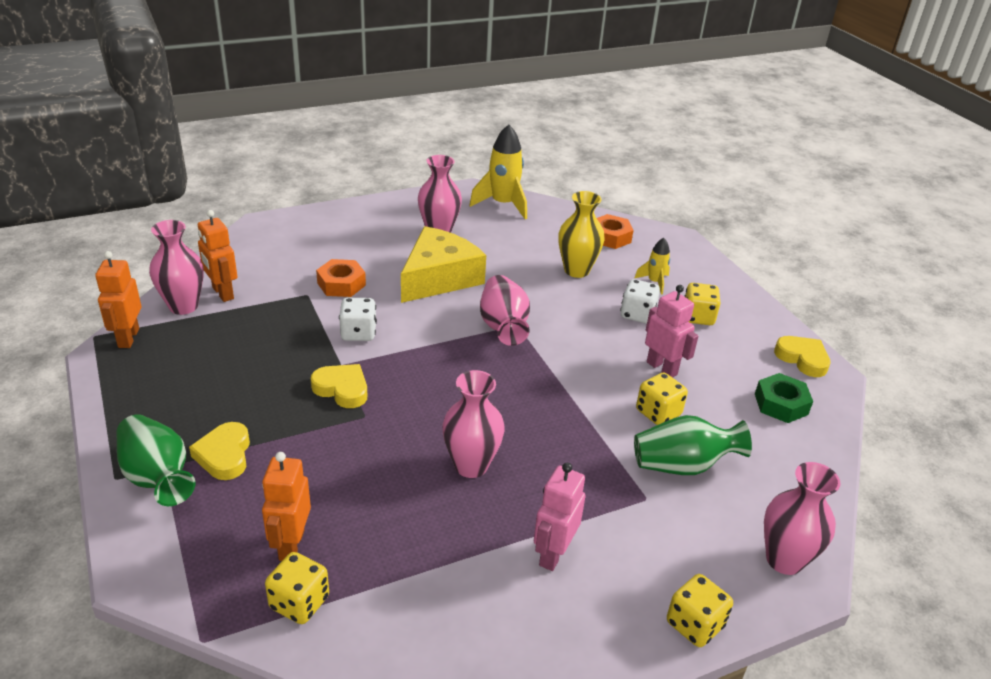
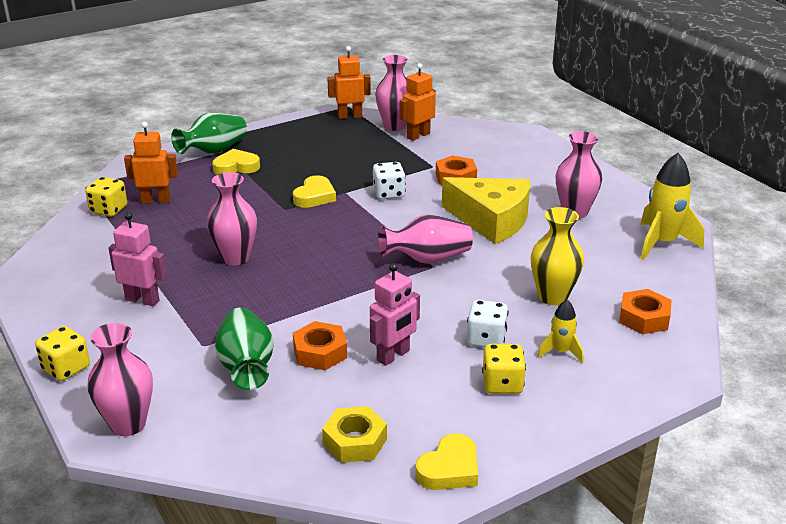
camera: 85 degrees right, 5 degrees down
yellow dice [636,372,688,425] -> orange nut [293,321,347,370]
green nut [755,373,813,423] -> yellow nut [322,406,387,463]

